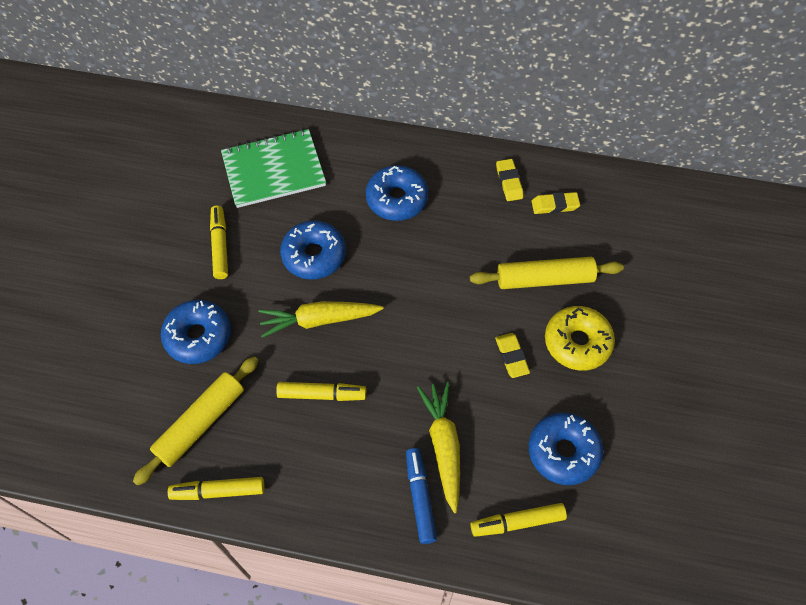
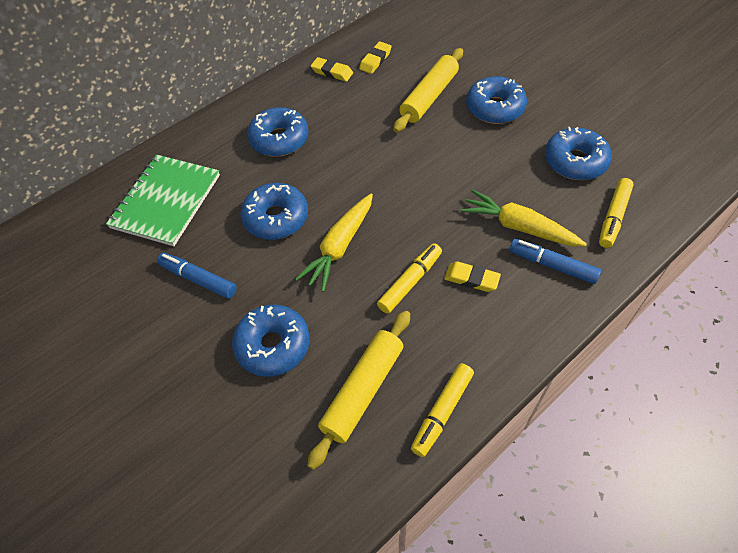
camera: 50 degrees left, 5 degrees down
yellow rolling pin [133,356,259,486] -> yellow rolling pin turned 45 degrees clockwise [307,311,410,470]
yellow marker [210,206,228,279] -> blue marker [157,253,237,299]
yellow eraser [495,333,530,378] -> yellow eraser moved to [444,262,501,292]
yellow donut [545,306,615,371] -> blue donut [466,76,527,124]

